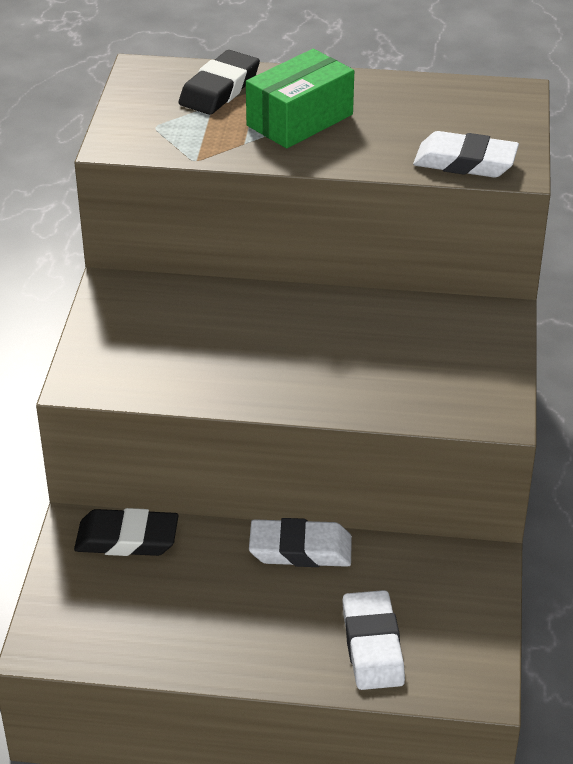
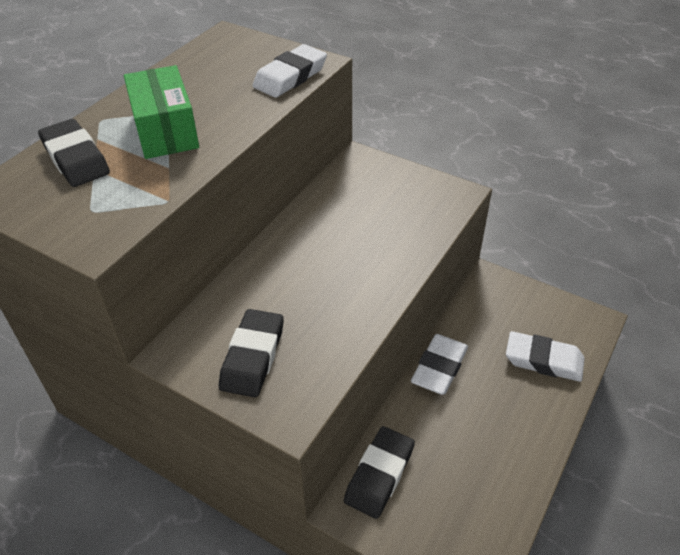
camera: 65 degrees left, 5 degrees up
none -> black eraser [219,309,284,397]

